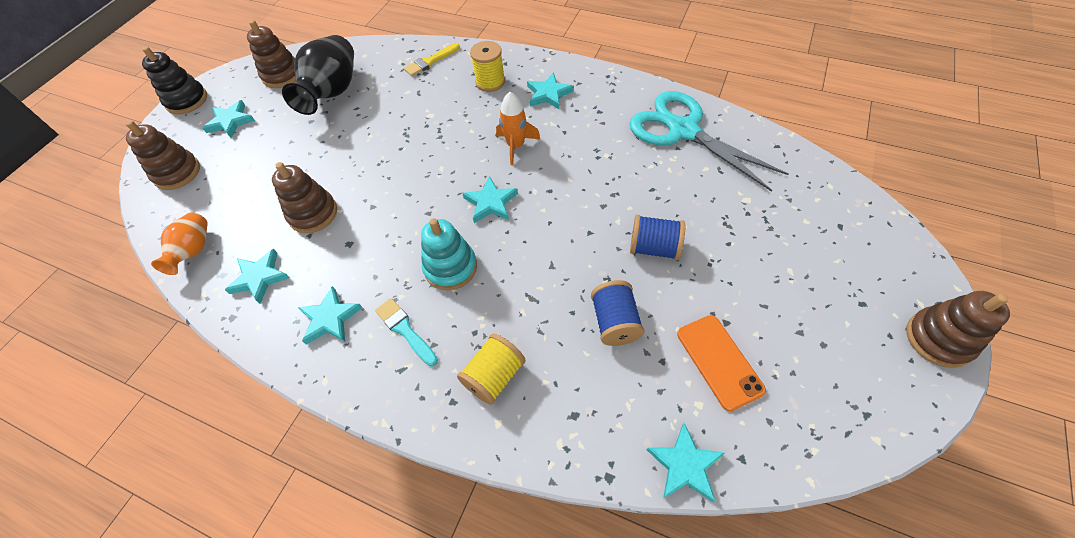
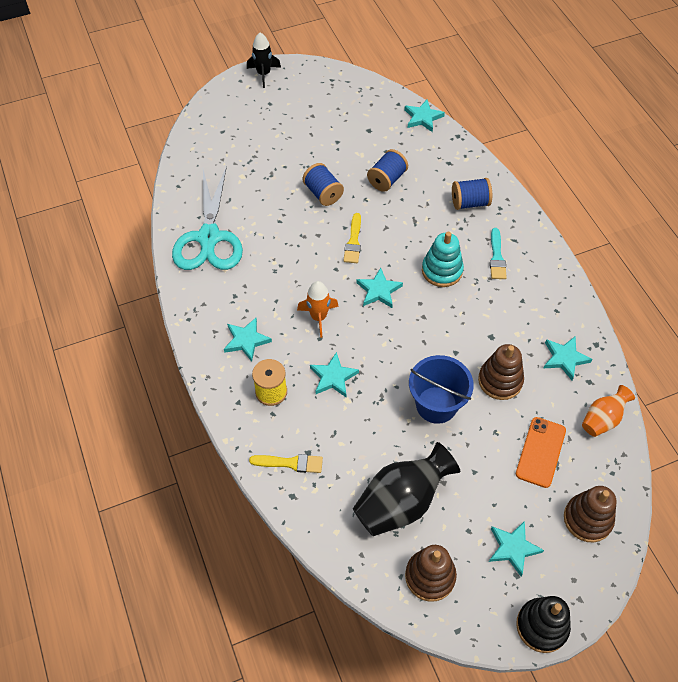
camera: 140 degrees left, 0 degrees up
turquoise star [298,286,363,344] -> turquoise star moved to [310,352,359,397]
yellow spool [457,334,526,405] -> blue spool [452,178,492,210]
orange phone [677,315,766,411] -> orange phone moved to [516,417,566,488]
brown stacking toy [906,291,1010,368] -> black rocket [247,33,281,88]
none -> yellow brush [343,213,361,263]
none -> blue bucket [409,355,474,424]

